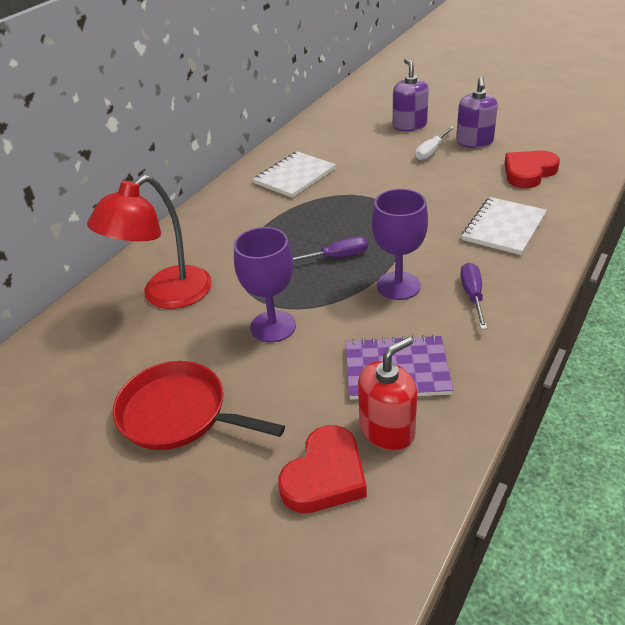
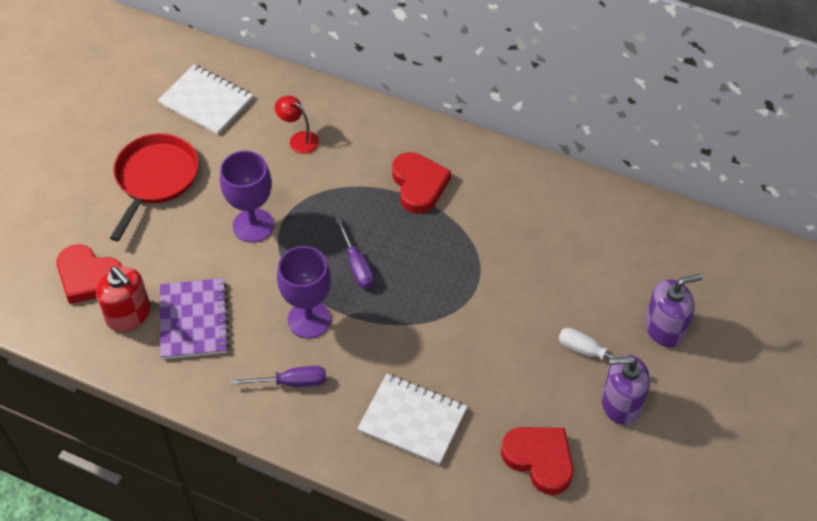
camera: 80 degrees right, 15 degrees up
red lamp [87,175,212,309] -> red lamp [275,96,319,154], size x0.47
white notebook [253,151,336,198] -> white notebook moved to [158,65,253,135]
none -> red heart [392,152,451,214]

